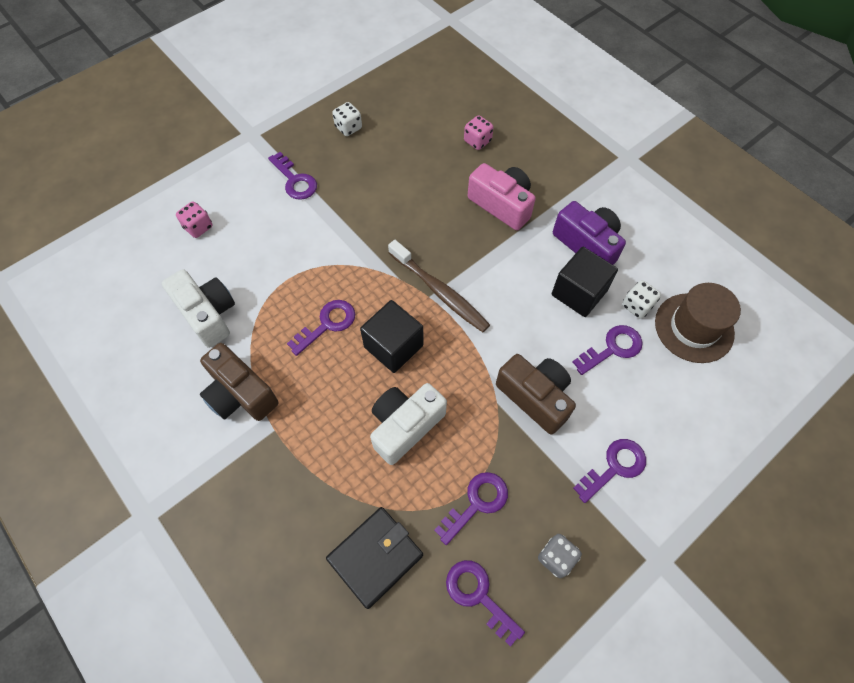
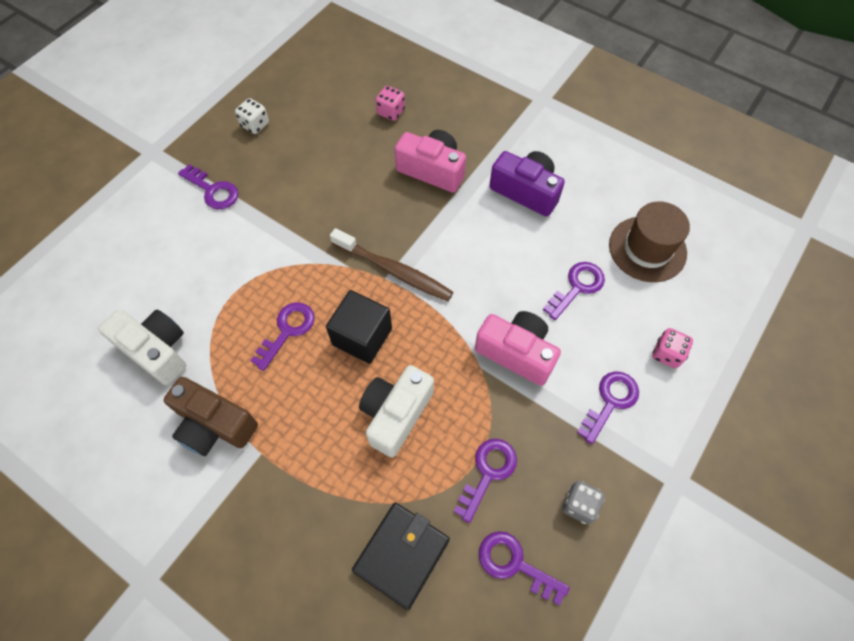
camera: 15 degrees left, 0 degrees up
pink dice [176,201,213,238] -> pink dice moved to [652,328,693,368]
brown camera [496,354,576,434] -> pink camera [475,311,561,386]
black cube [551,247,618,317] -> none
white dice [622,280,661,319] -> none

